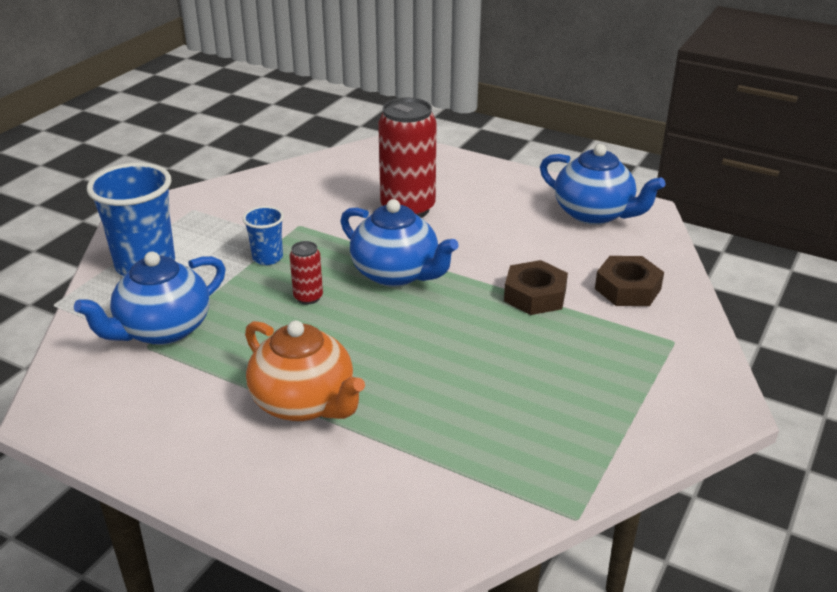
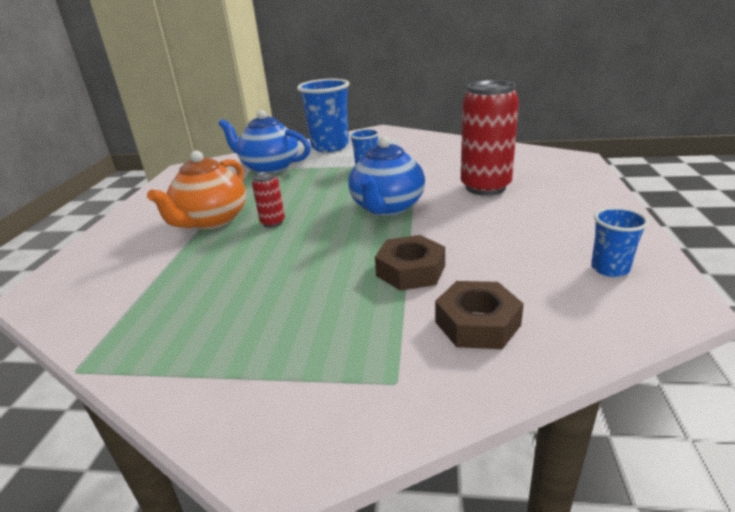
camera: 70 degrees right, 5 degrees down
red can [290,241,323,305] -> red can moved to [252,172,285,228]
blue teapot [540,144,666,225] -> blue cup [591,207,649,277]

